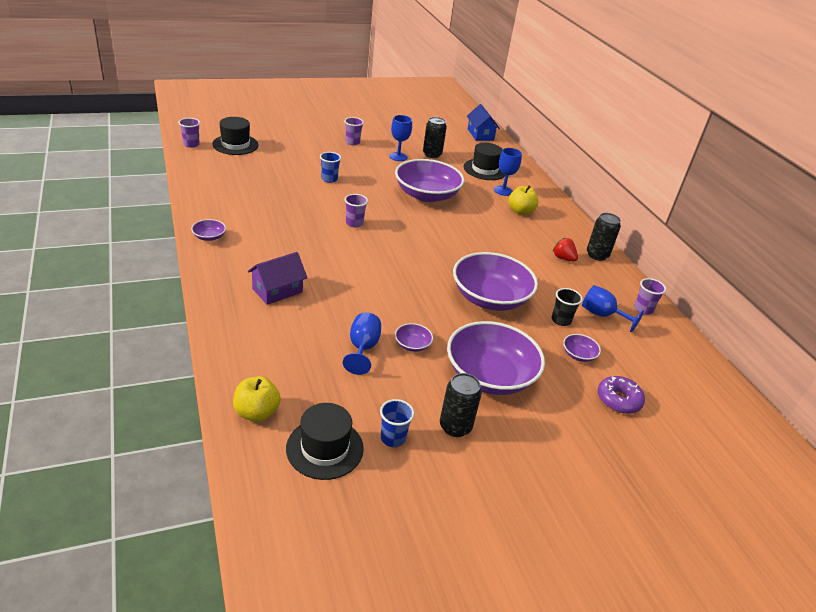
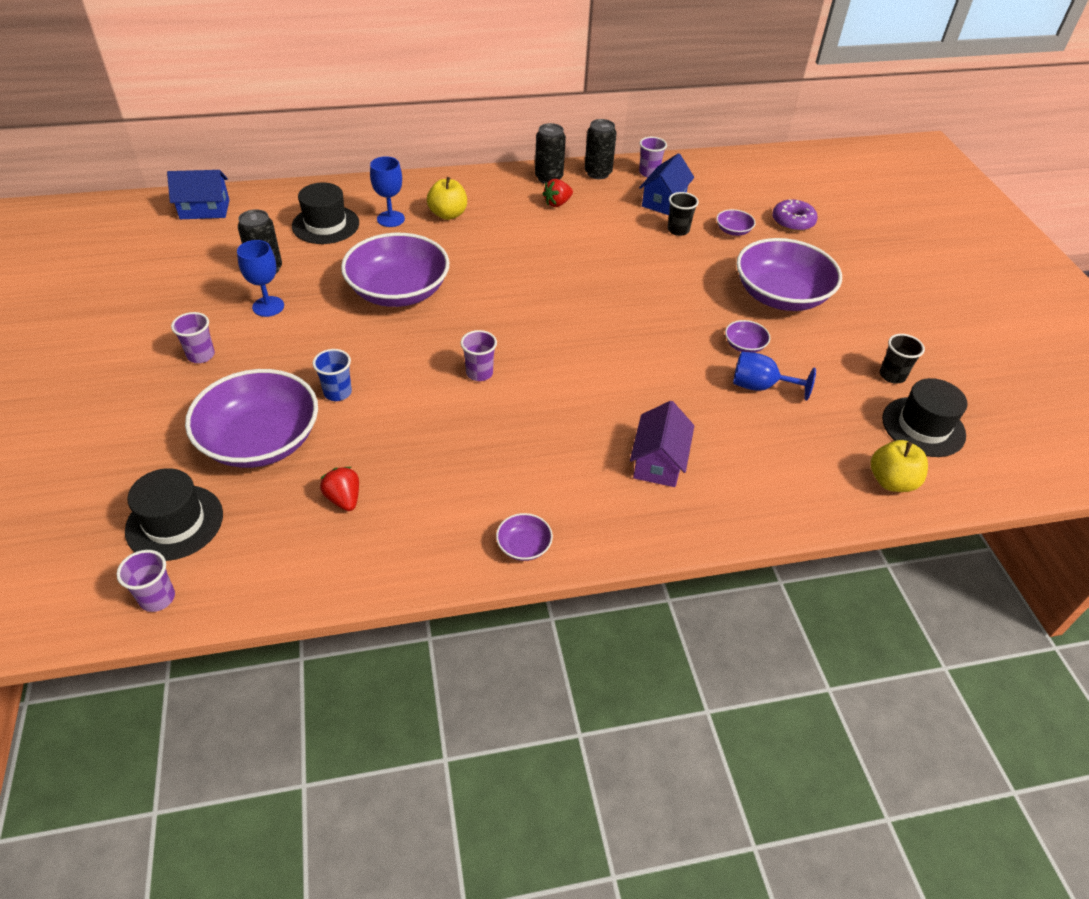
camera: 80 degrees left, 10 degrees up
purple house [248,252,307,305] -> purple house turned 45 degrees clockwise [630,401,694,487]
blue cup [380,399,414,447] -> black cup [880,334,925,383]
black can [440,373,482,437] -> black can moved to [585,119,617,179]
purple bowl [453,252,538,311] -> purple bowl moved to [185,369,318,468]
blue goblet [582,285,644,332] -> blue house [639,153,694,215]
none -> red strawberry [320,467,359,511]

